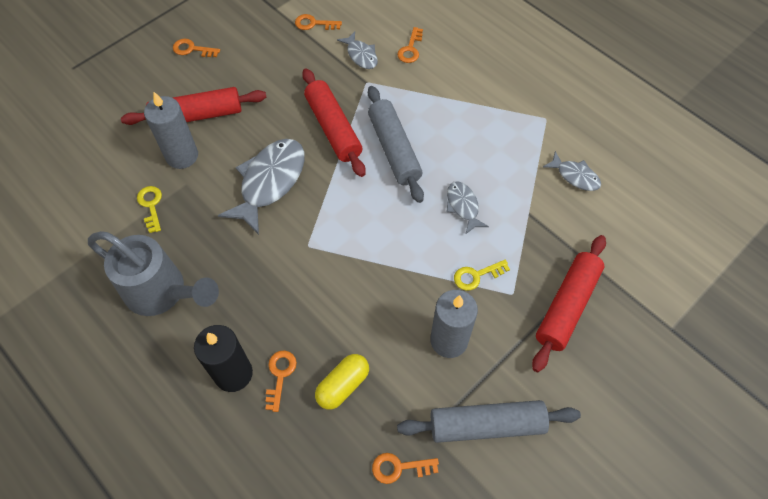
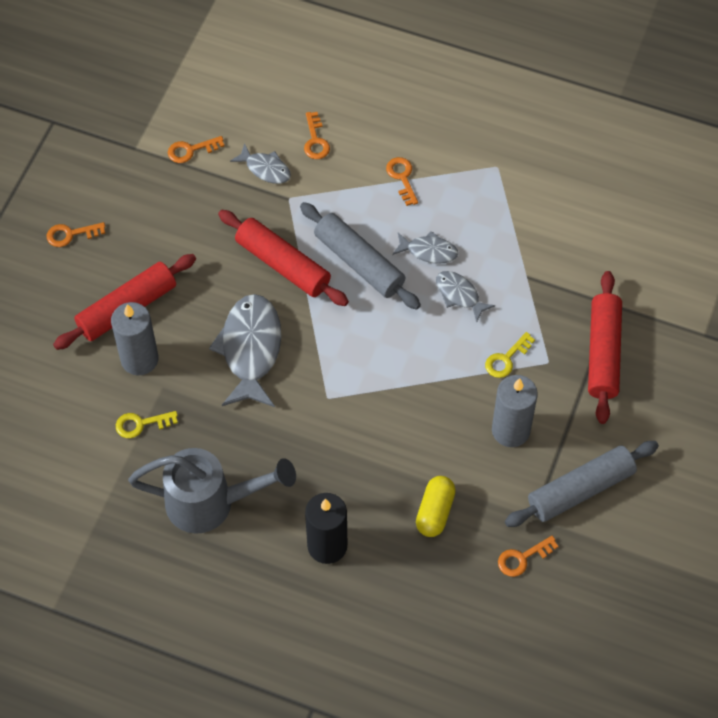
camera: 25 degrees left, 0 degrees up
yellow key [137,186,162,233] -> yellow key turned 60 degrees counterclockwise [116,411,178,438]
orange key [265,350,297,412] -> orange key moved to [386,157,418,206]
grey fish [543,151,601,191] -> grey fish moved to [392,231,458,264]

